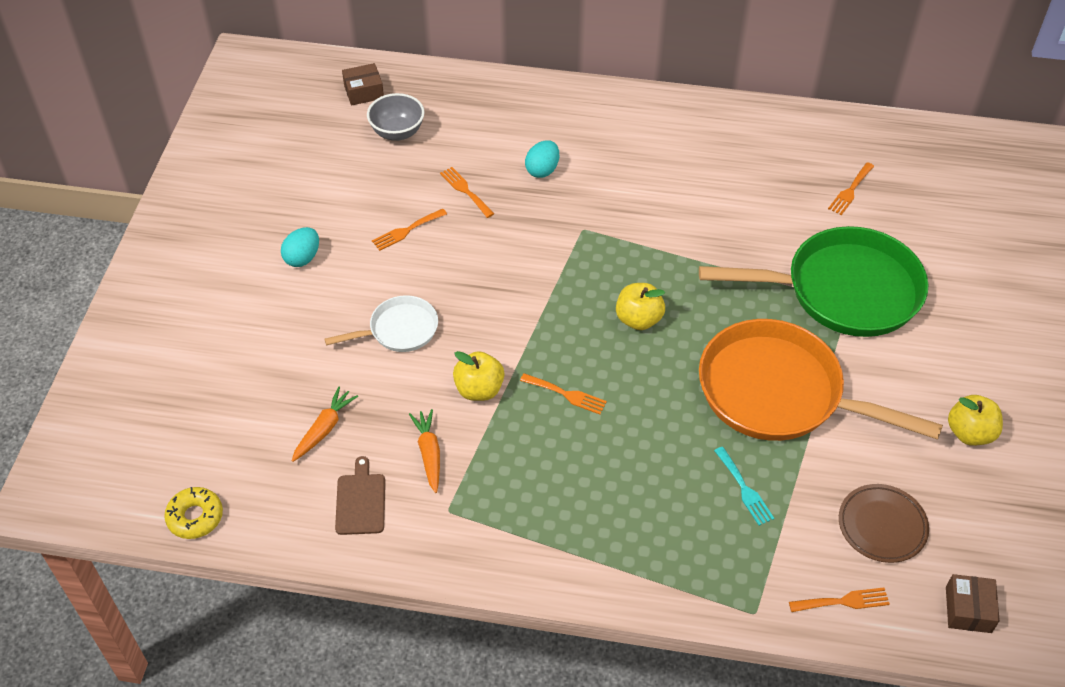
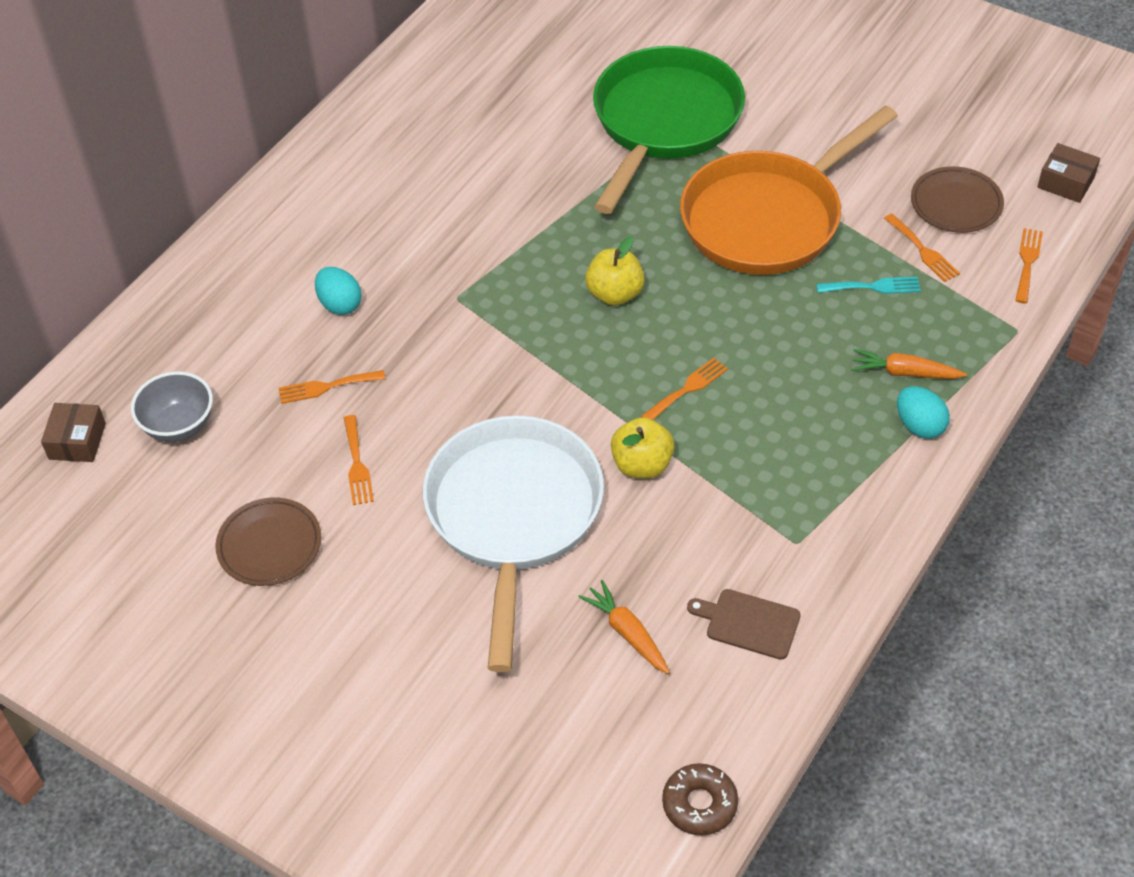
camera: 65 degrees left, 0 degrees up
yellow donut [164,487,223,539] -> brown donut [662,763,738,836]
turquoise egg [281,227,319,267] -> turquoise egg moved to [897,386,950,439]
white pan [324,295,438,352] -> white pan [423,415,604,672], size x2.02
orange carrot [409,409,440,493] -> orange carrot moved to [851,349,967,379]
orange fork [828,162,874,215] -> orange fork moved to [884,214,960,282]
yellow apple [948,395,1003,446] -> none
none -> brown plate [215,498,321,586]

